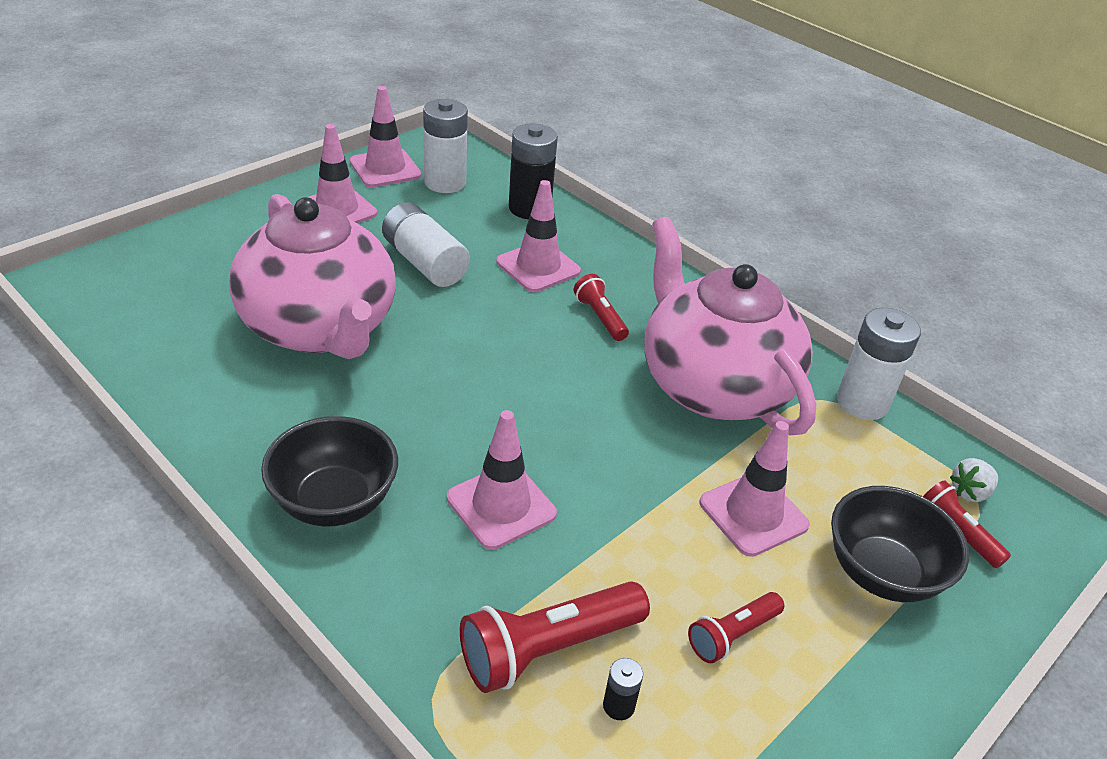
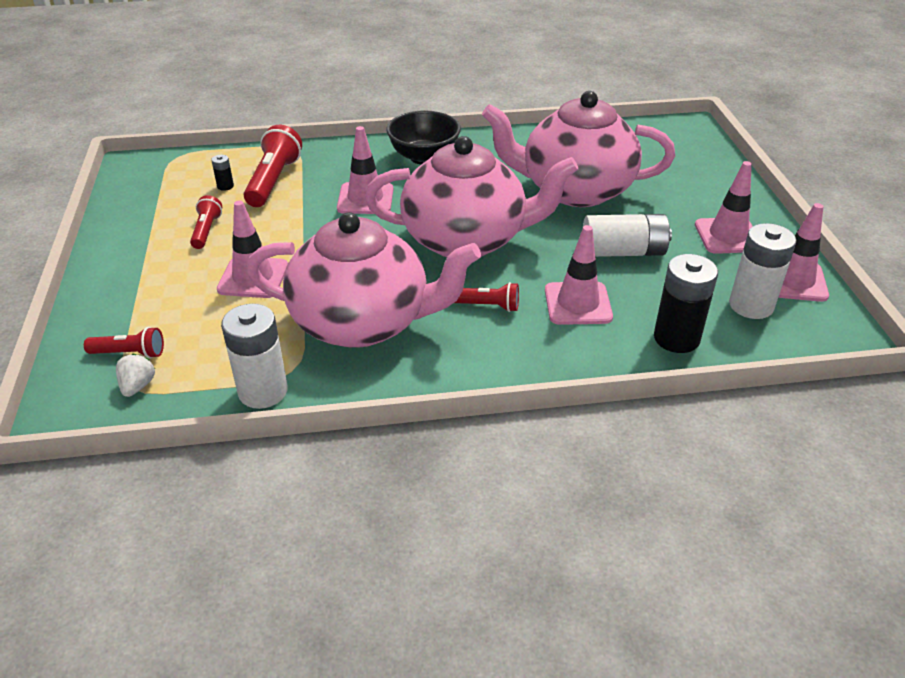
camera: 130 degrees right, 0 degrees up
black bowl [831,486,969,602] -> none
none -> pink teapot [365,136,578,257]

